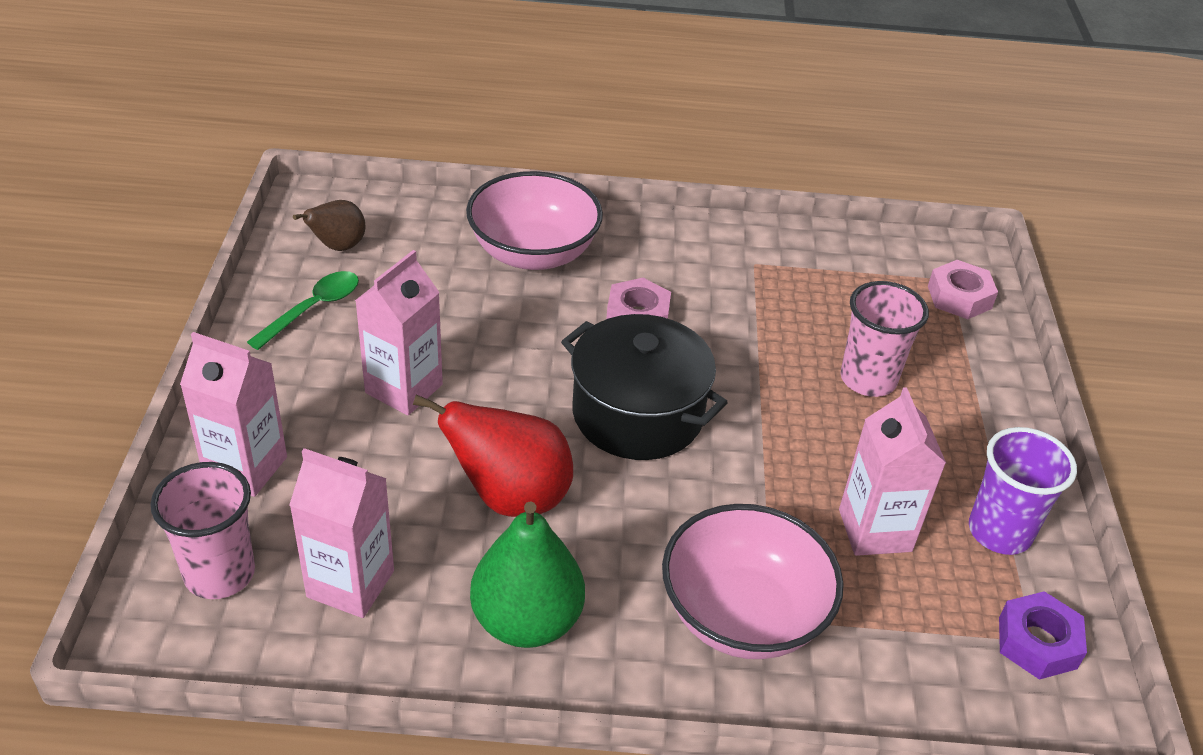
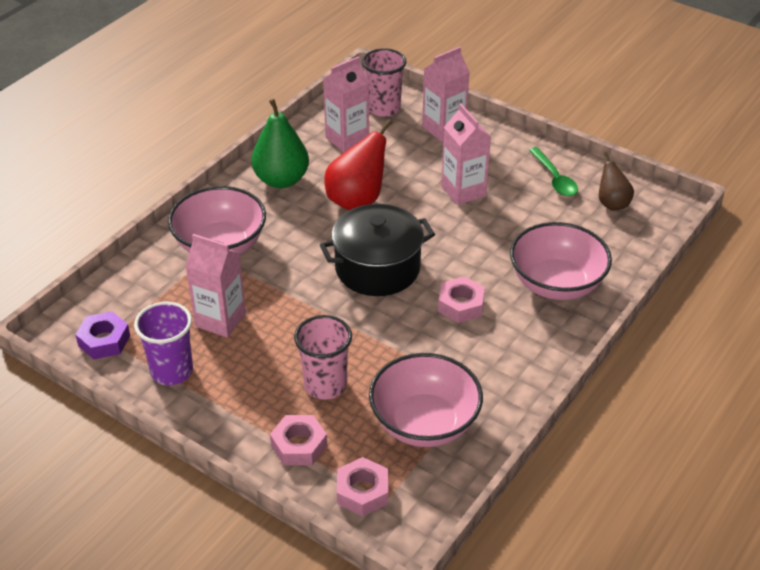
camera: 125 degrees right, 0 degrees up
none -> pink nut [270,415,327,465]
none -> pink bowl [369,353,483,447]

